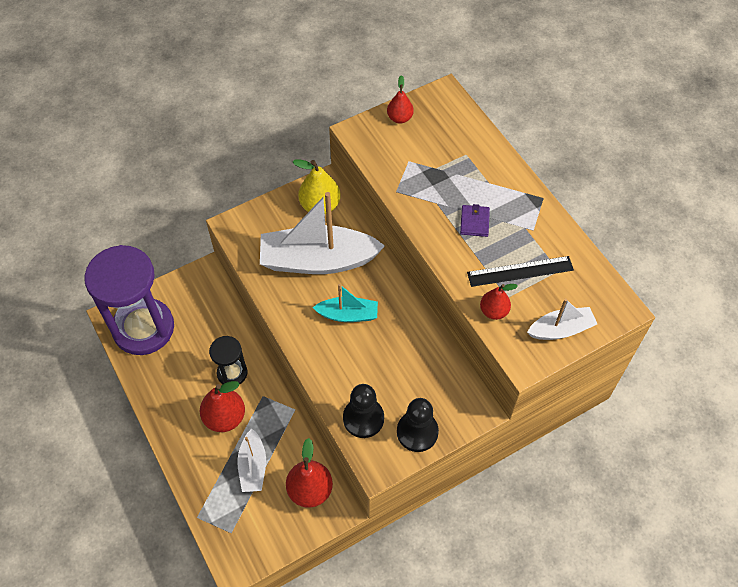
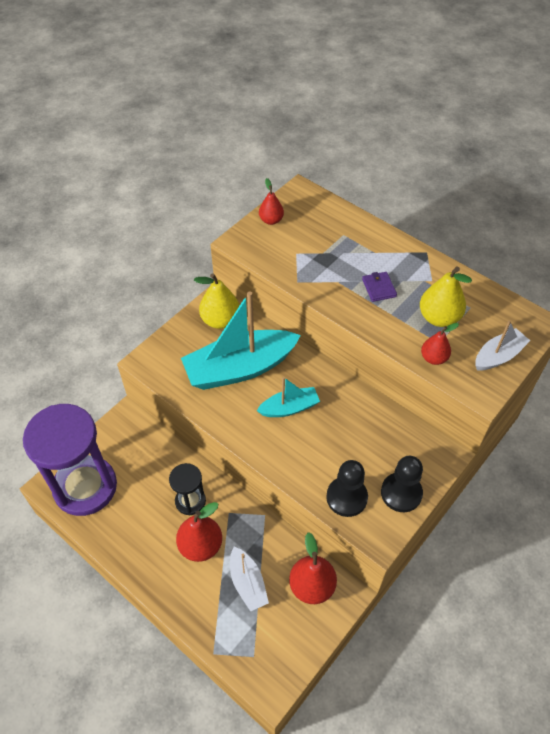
camera: 20 degrees left, 5 degrees down
white boat [260,192,385,274] -> turquoise boat [181,291,301,390]
black ruler [467,256,574,287] -> yellow pear [420,266,472,327]

